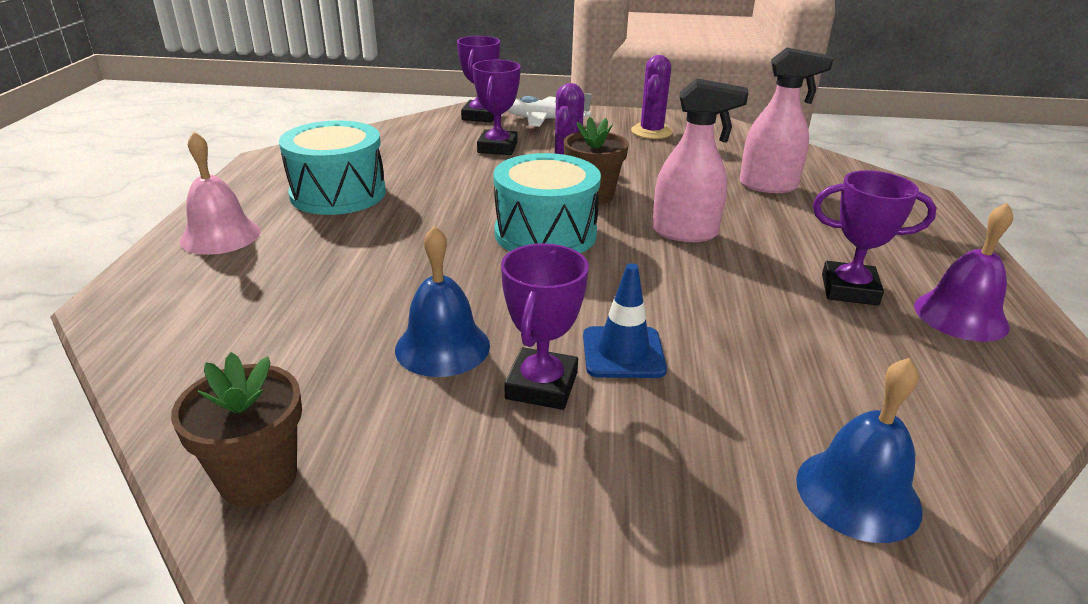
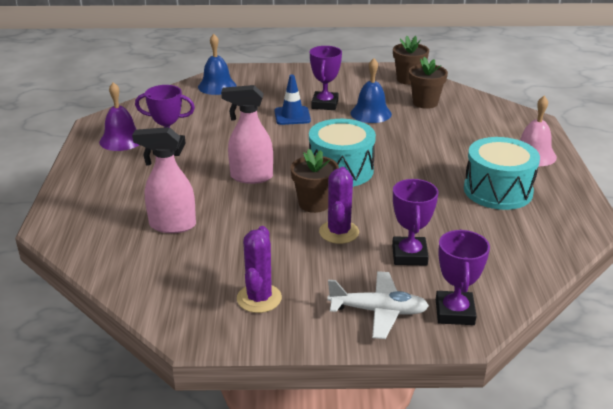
camera: 175 degrees right, 0 degrees up
none -> brown flower pot [409,57,448,109]

